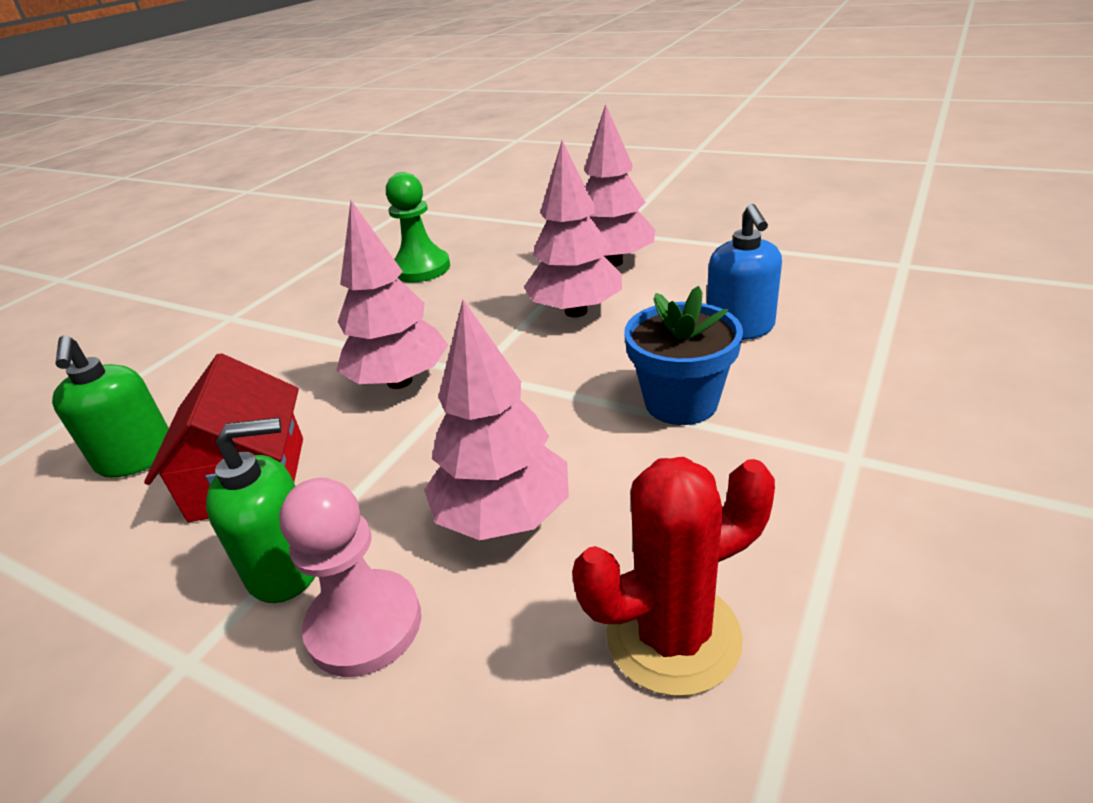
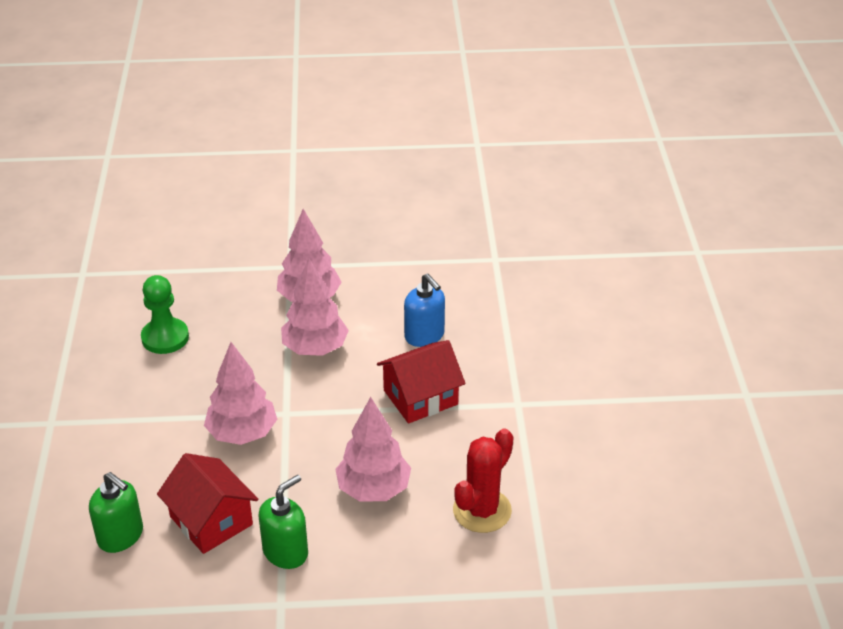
camera: 35 degrees left, 5 degrees up
pink pawn [279,478,421,677] -> none
blue flower pot [624,286,743,425] -> red house [377,340,466,424]

